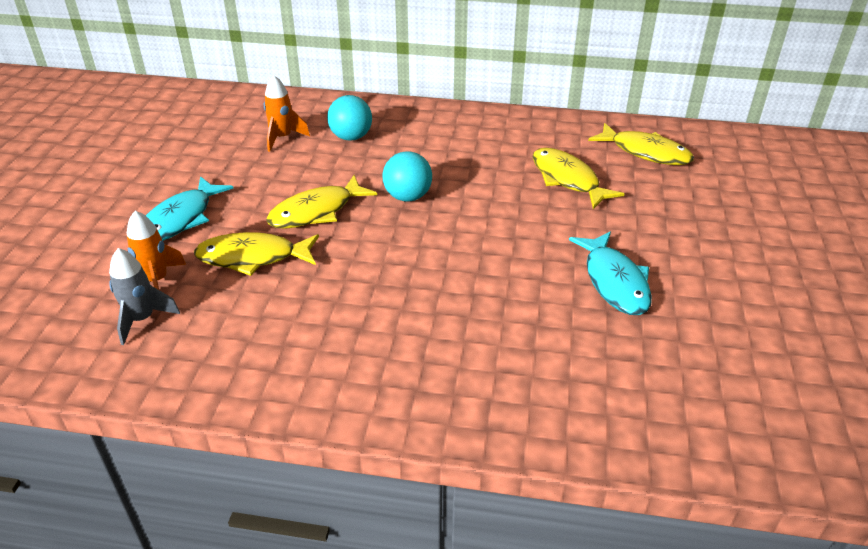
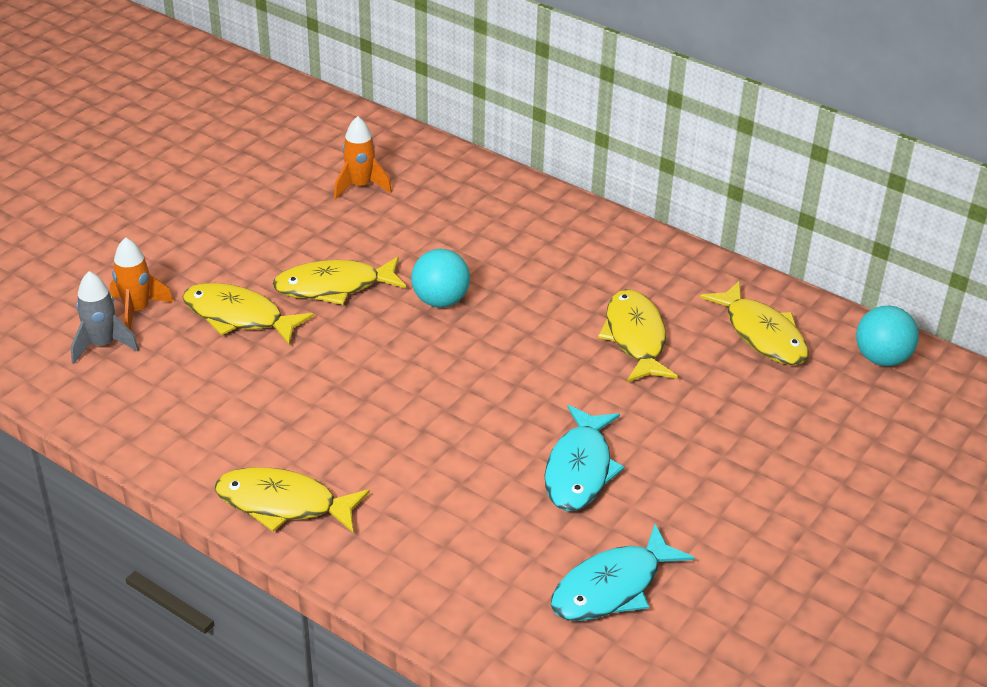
camera: 25 degrees right, 0 degrees up
turquoise fish [146,176,234,241] -> turquoise fish moved to [551,524,695,621]
turquoise ball [327,95,372,141] -> turquoise ball moved to [856,305,919,366]
none -> yellow fish [215,467,370,532]

